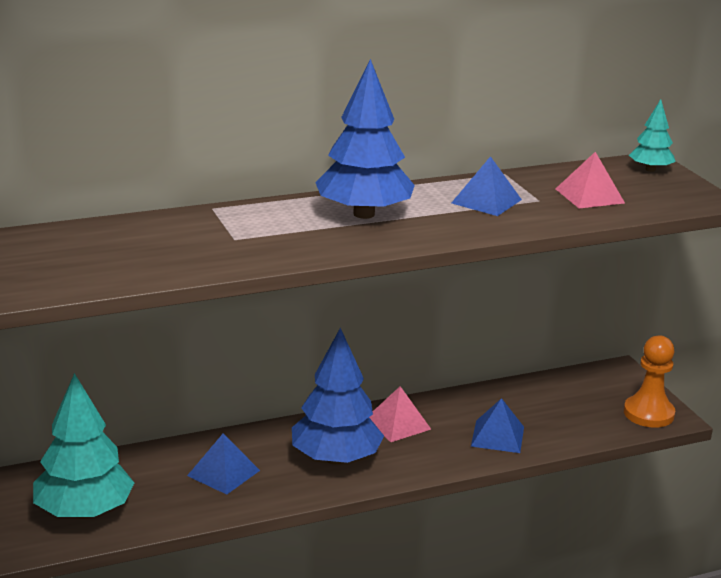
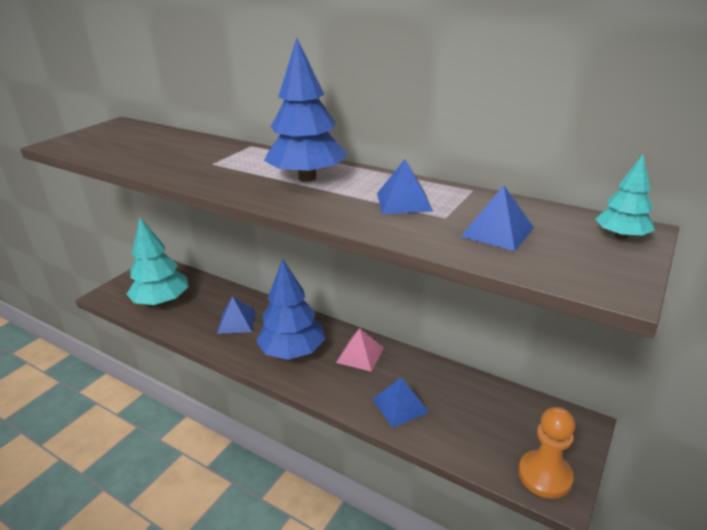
camera: 55 degrees right, 5 degrees up
pink pyramid [556,152,625,208] -> blue pyramid [461,185,534,251]

